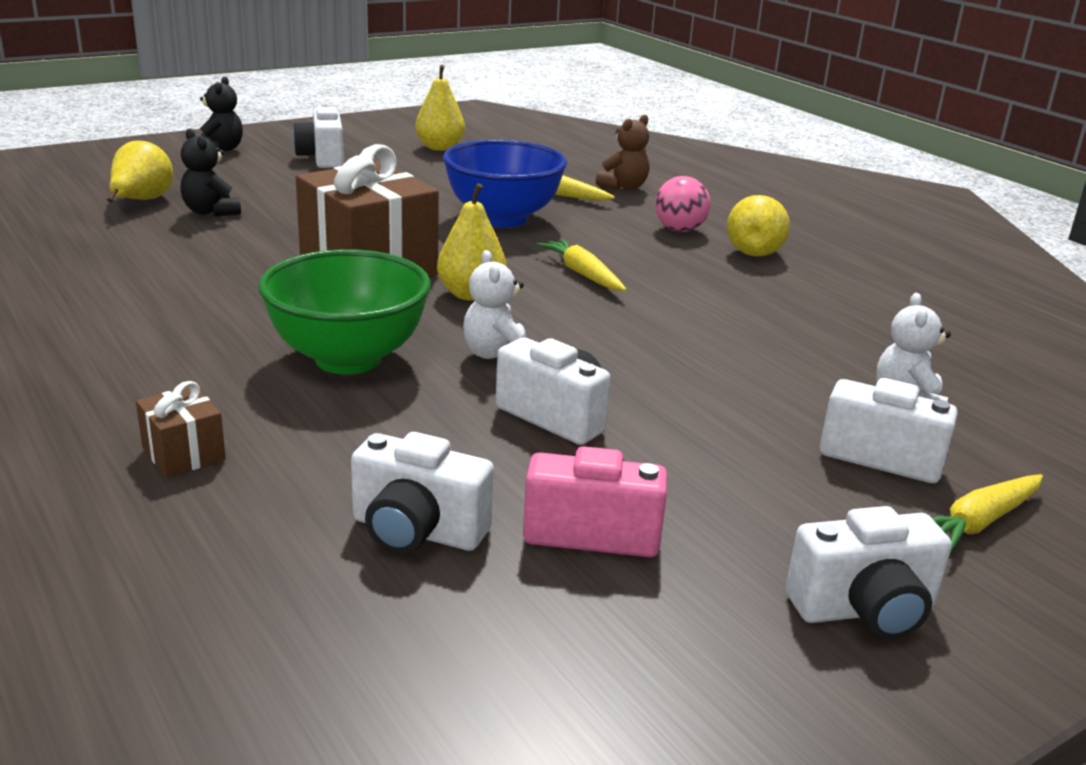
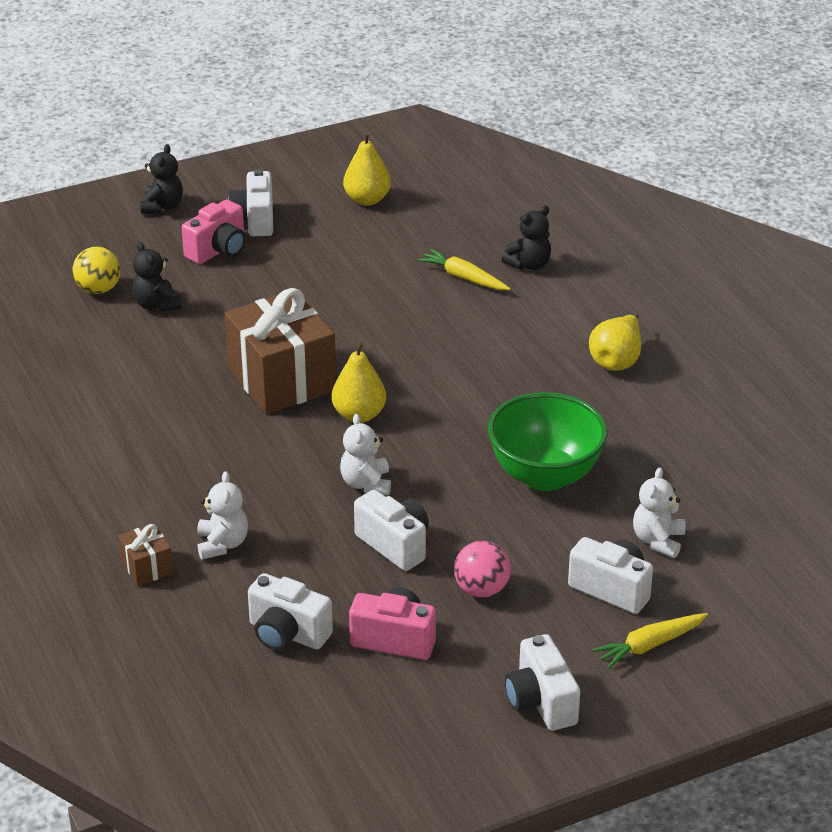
camera: 10 degrees right, 10 degrees up
yellow pear [107,141,173,203] -> yellow ball [73,247,120,294]
green bowl [258,249,431,374] -> green bowl moved to [488,392,607,491]
blue bowl [443,140,567,227] -> none
yellow carrot [536,239,627,291] -> none
brown teddy bear [596,114,649,190] -> black teddy bear [502,206,551,270]
pink ball [655,176,710,232] -> pink ball moved to [454,541,511,598]
white camera [786,506,952,640] -> white camera turned 75 degrees clockwise [505,634,580,731]
none -> pink camera [182,199,246,264]
none -> white teddy bear [197,471,248,559]

